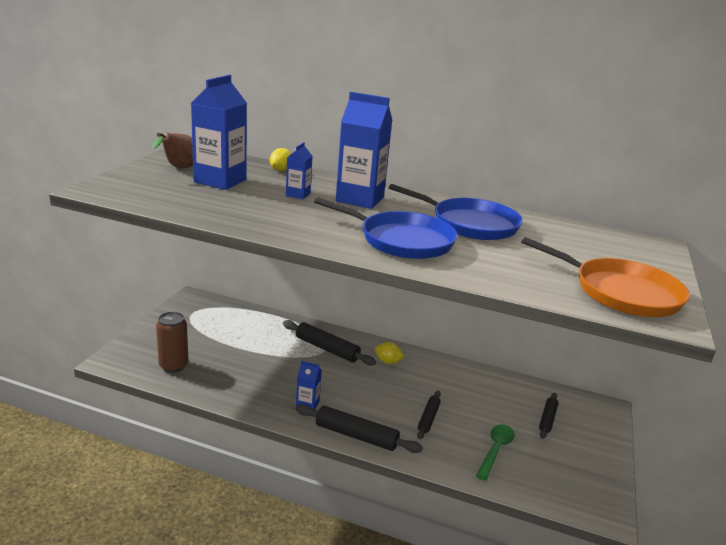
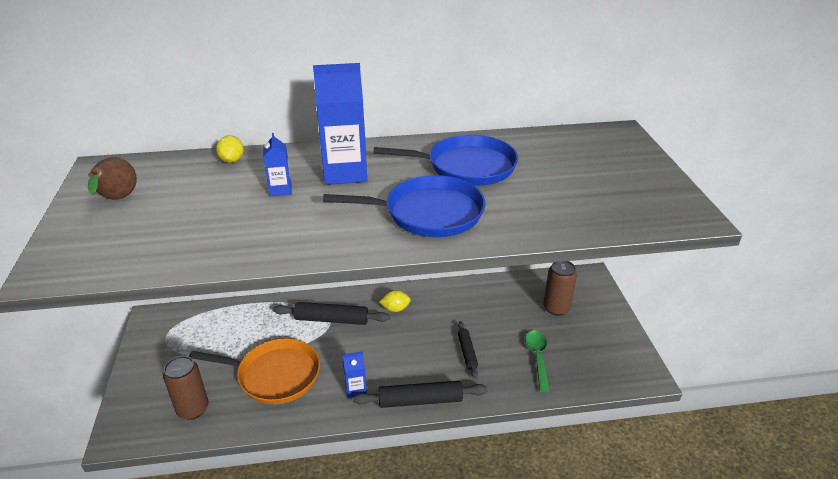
camera: 25 degrees left, 10 degrees up
blue carton [191,75,247,190] -> none
orange pan [521,237,690,317] -> orange pan moved to [189,338,320,404]
black rolling pin [539,393,558,439] -> brown can [543,261,577,316]

